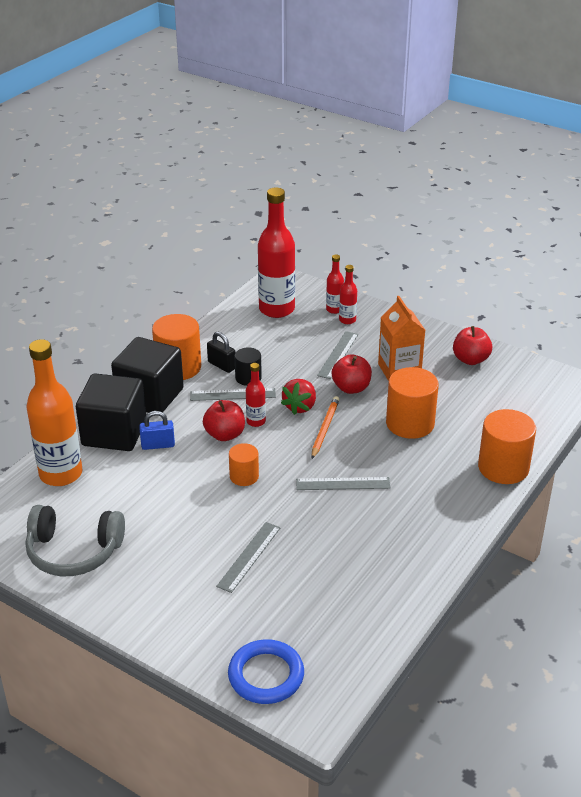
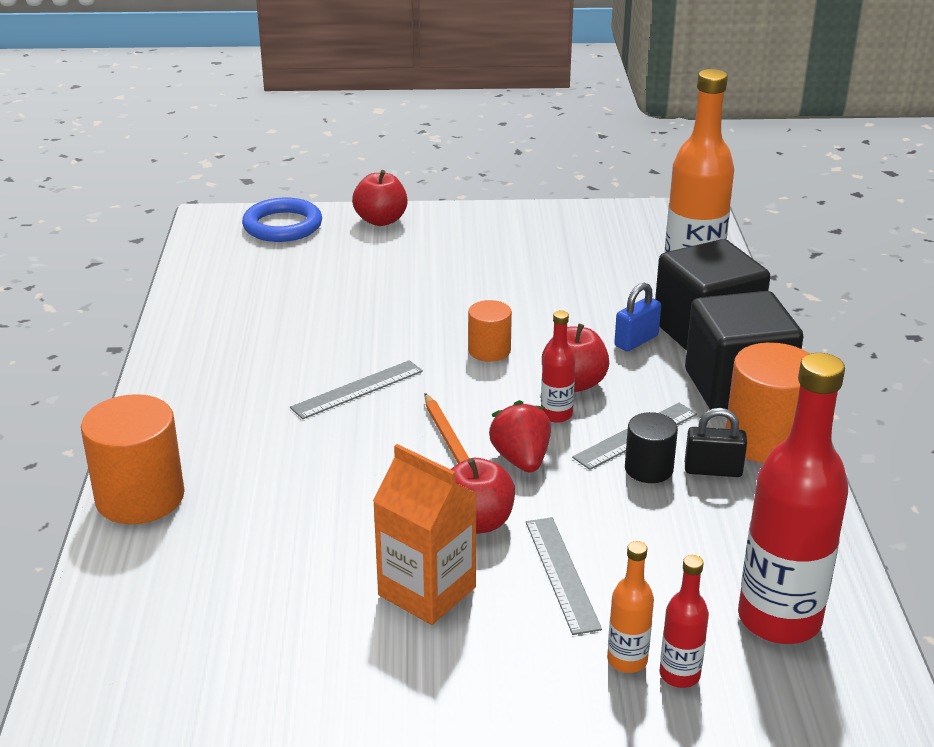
camera: 145 degrees right, 5 degrees down
grey headphones [26,505,125,576] -> none
grey ruler [216,522,281,593] -> none
red bottle [339,265,357,324] -> orange bottle [607,541,654,673]
orange cylinder [386,367,439,439] -> none
red apple [453,326,492,365] -> red apple moved to [352,170,408,226]

